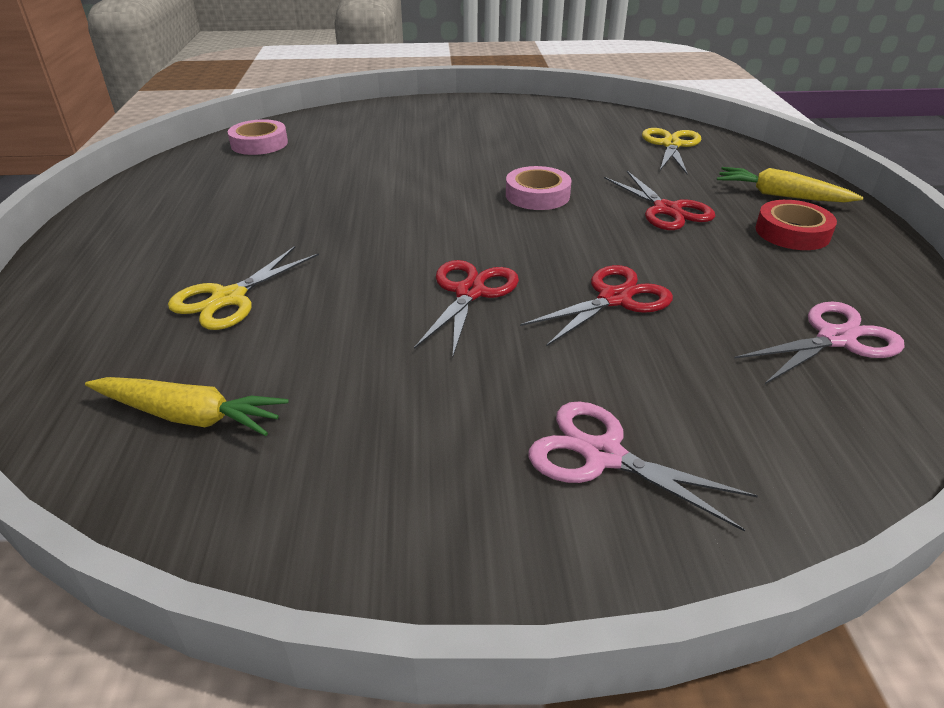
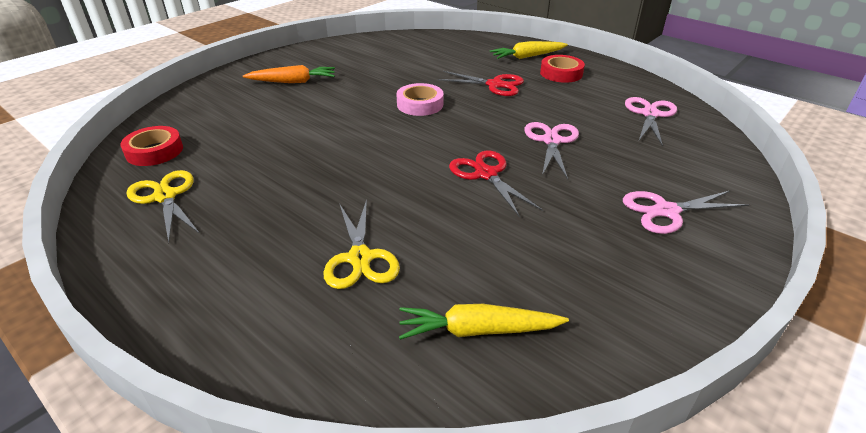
camera: 45 degrees left, 0 degrees up
yellow carrot [85,377,289,436] -> yellow carrot turned 150 degrees counterclockwise [399,304,569,340]
pink tape [228,119,288,155] -> red tape [120,126,183,166]
red scissors [520,265,673,347] -> pink scissors [524,122,579,179]
yellow scissors [642,128,702,174] -> yellow scissors moved to [126,170,200,243]
none -> orange carrot [243,65,335,83]

